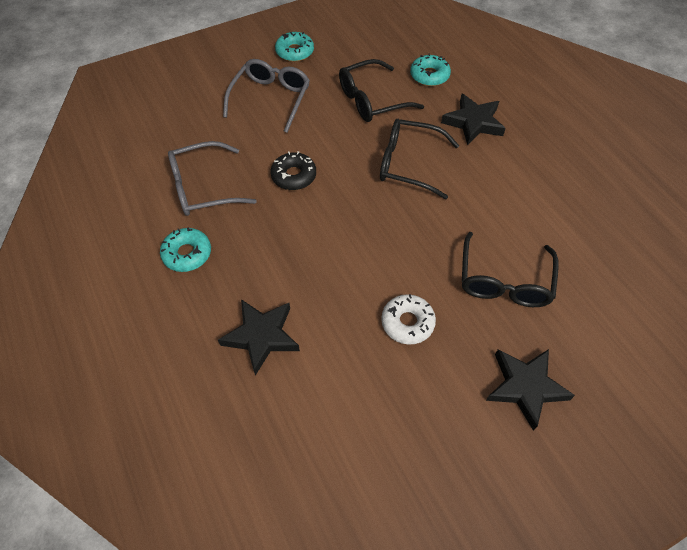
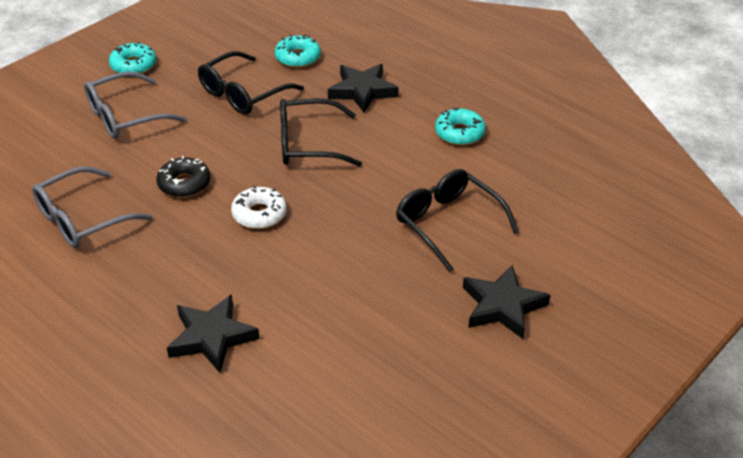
camera: 20 degrees left, 15 degrees down
turquoise donut [160,227,211,272] -> turquoise donut moved to [435,107,486,145]
grey glasses [223,59,310,133] -> grey glasses turned 120 degrees counterclockwise [84,71,186,139]
white donut [381,294,436,345] -> white donut moved to [231,185,287,229]
black glasses [462,232,559,307] -> black glasses turned 150 degrees clockwise [396,169,519,272]

